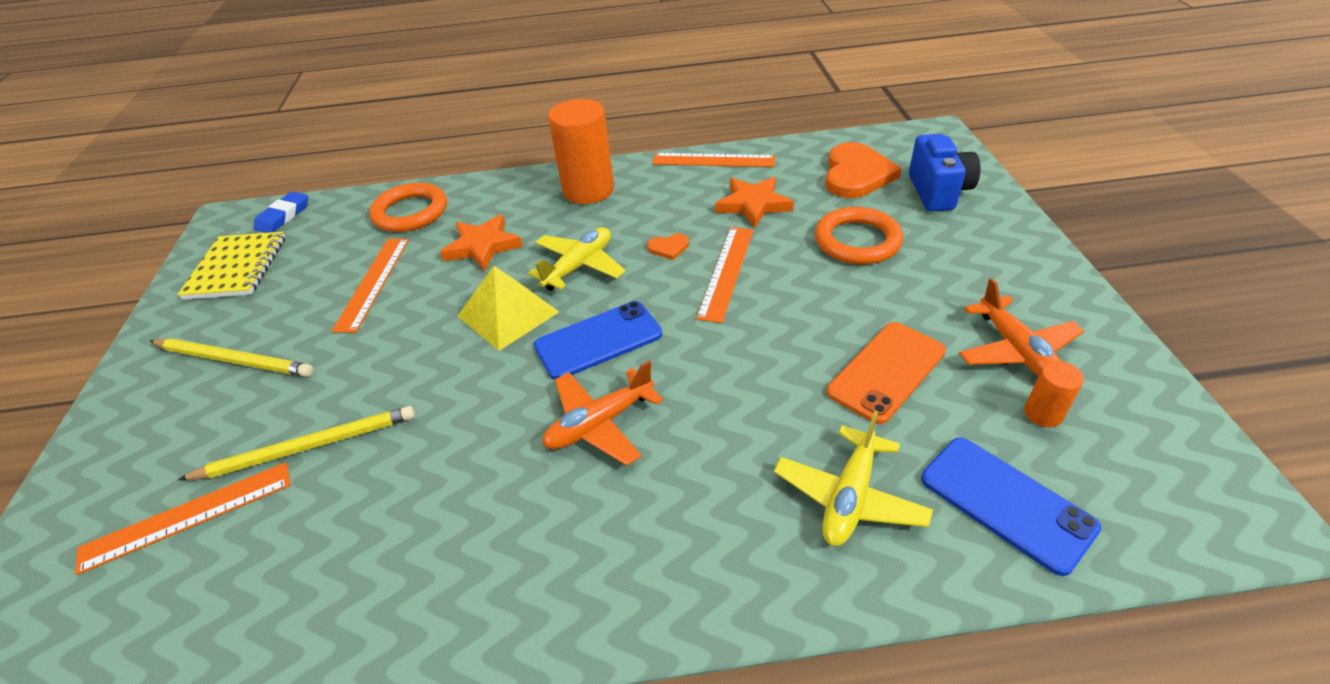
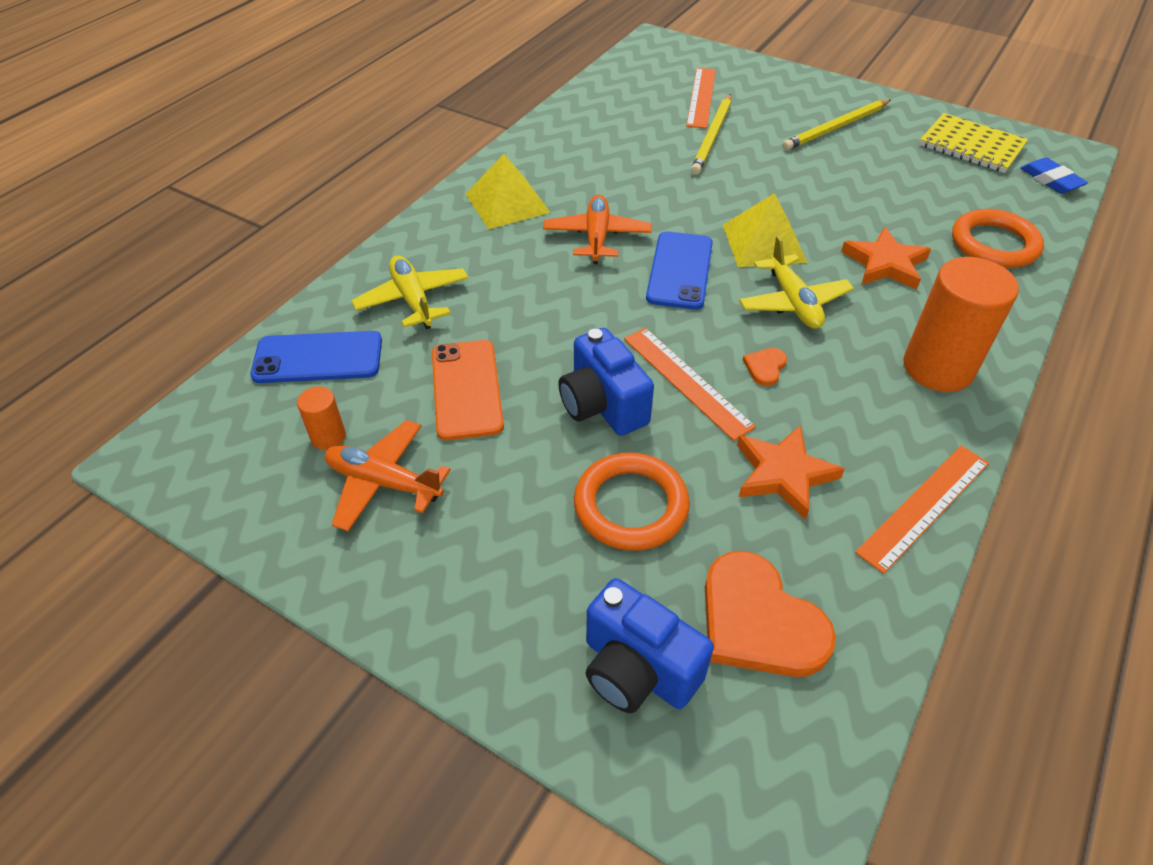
camera: 125 degrees right, 5 degrees up
orange ruler [332,239,409,333] -> none
none -> yellow pyramid [466,154,551,229]
none -> blue camera [558,328,654,436]

